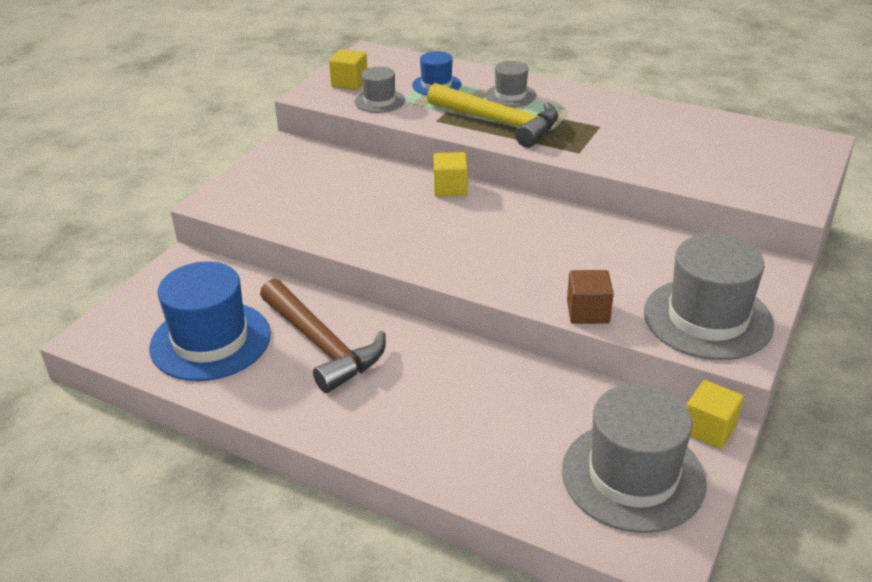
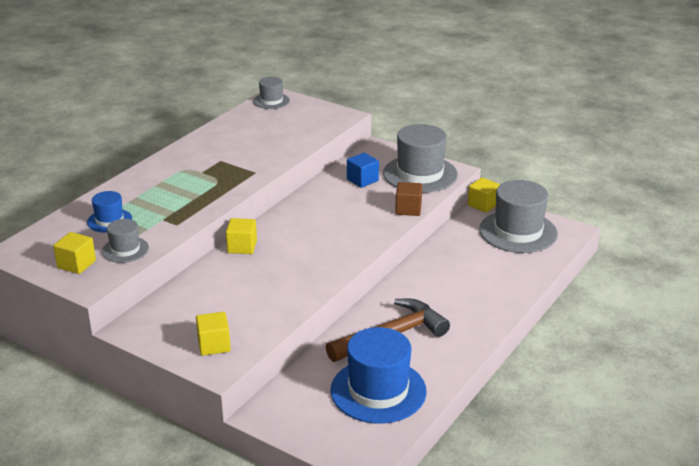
camera: 85 degrees left, 5 degrees down
yellow hammer [427,83,558,148] -> none
grey hat [486,61,536,107] -> grey hat moved to [253,77,290,109]
none -> yellow cube [196,312,231,356]
none -> blue cube [347,153,379,188]

